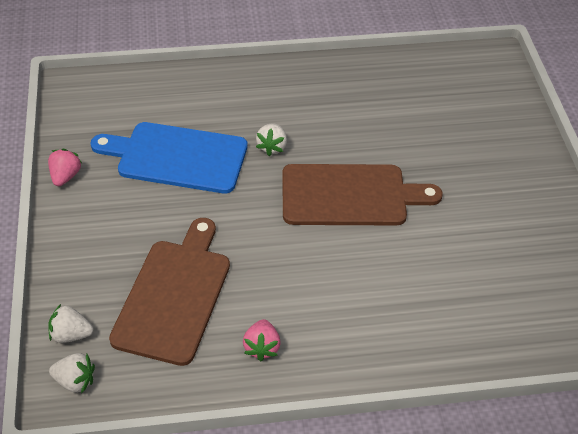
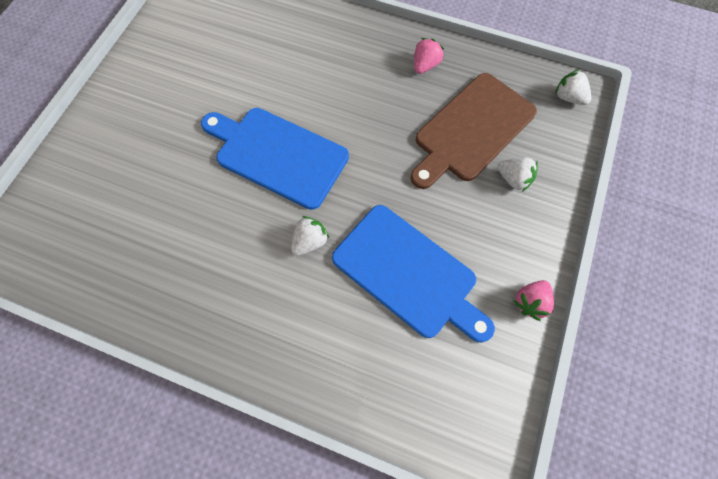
camera: 150 degrees left, 20 degrees up
white strawberry [48,304,93,343] -> white strawberry moved to [497,158,538,192]
brown cutting board [282,164,443,225] -> blue cutting board [201,108,349,210]

